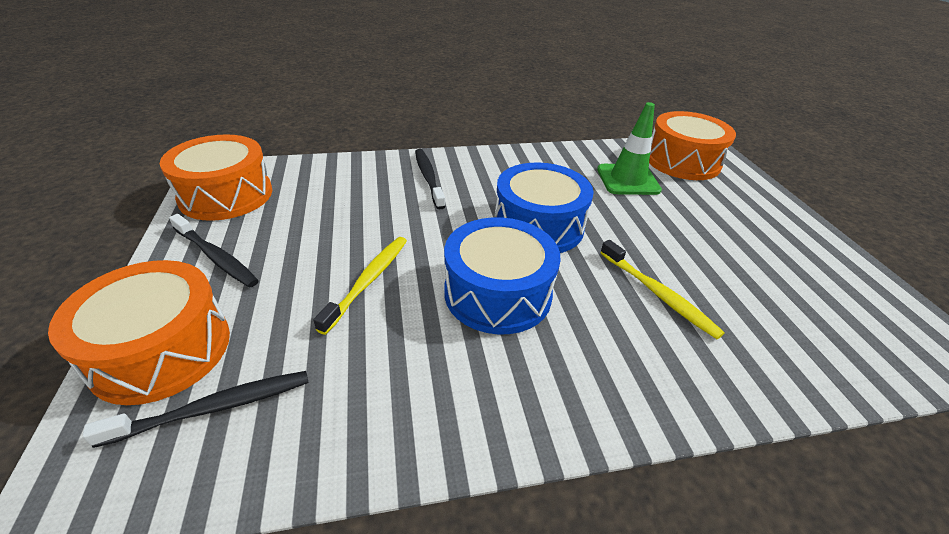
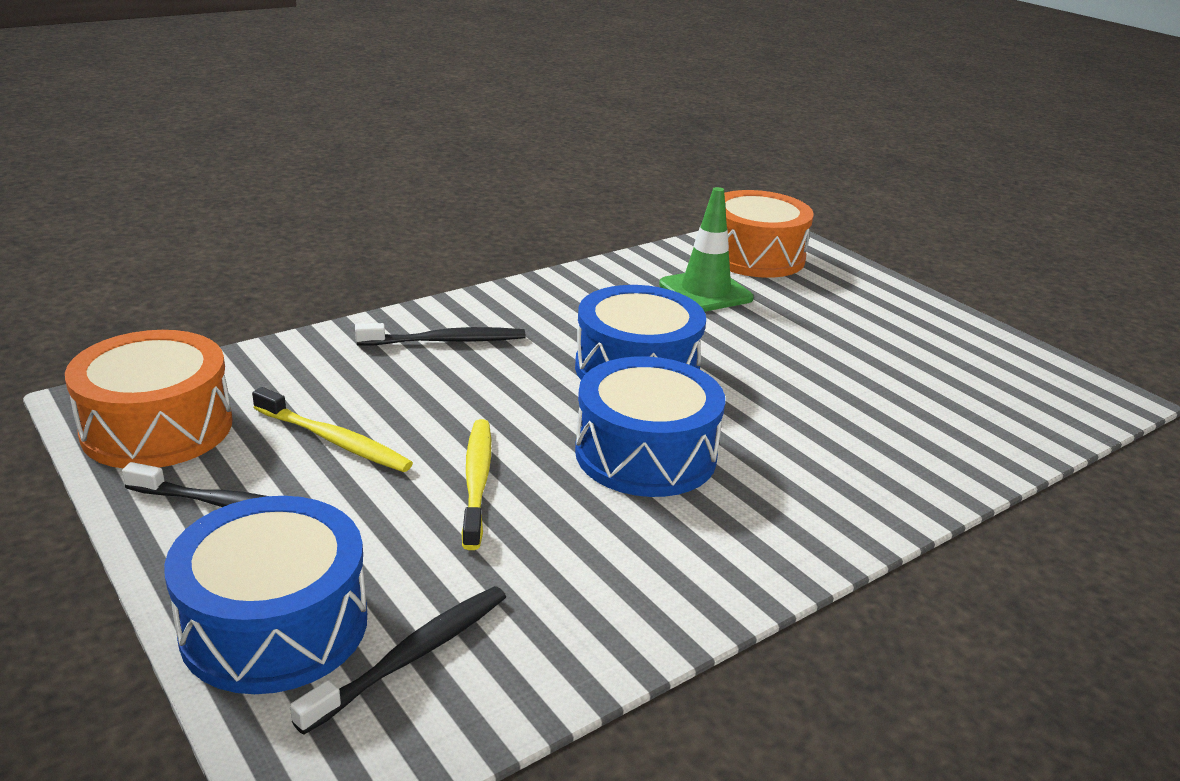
camera: 25 degrees left, 10 degrees down
orange drum [48,260,230,405] -> blue drum [164,496,367,694]
black toothbrush [415,149,446,210] -> black toothbrush turned 120 degrees clockwise [355,323,525,346]
yellow toothbrush [600,240,725,339] -> yellow toothbrush moved to [252,387,413,472]

